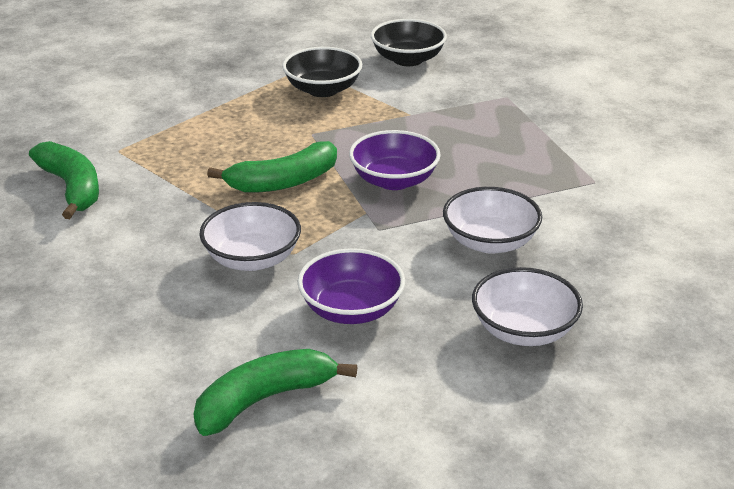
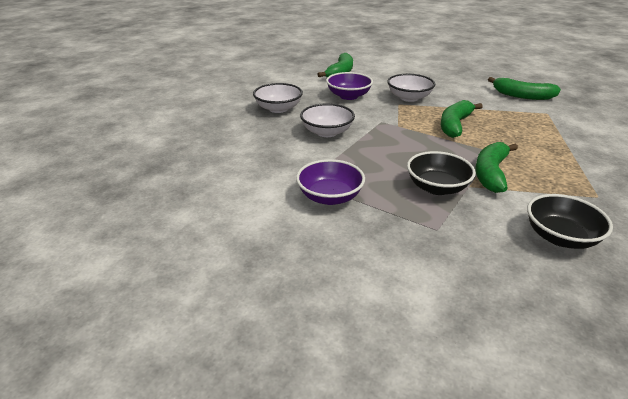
camera: 145 degrees right, 0 degrees up
black bowl [282,47,362,97] -> black bowl moved to [407,151,476,195]
purple bowl [349,130,441,190] -> purple bowl moved to [296,159,365,205]
none -> green banana [475,142,518,193]

